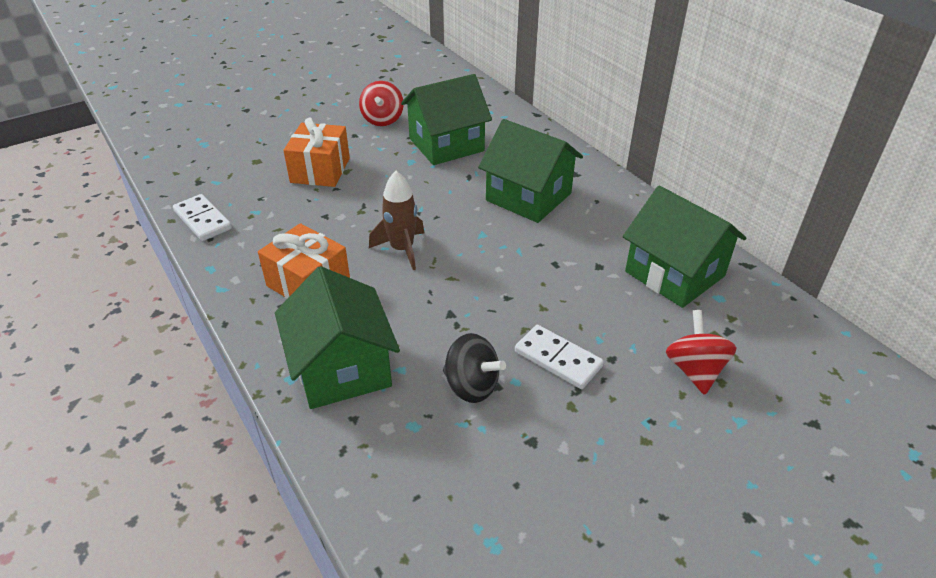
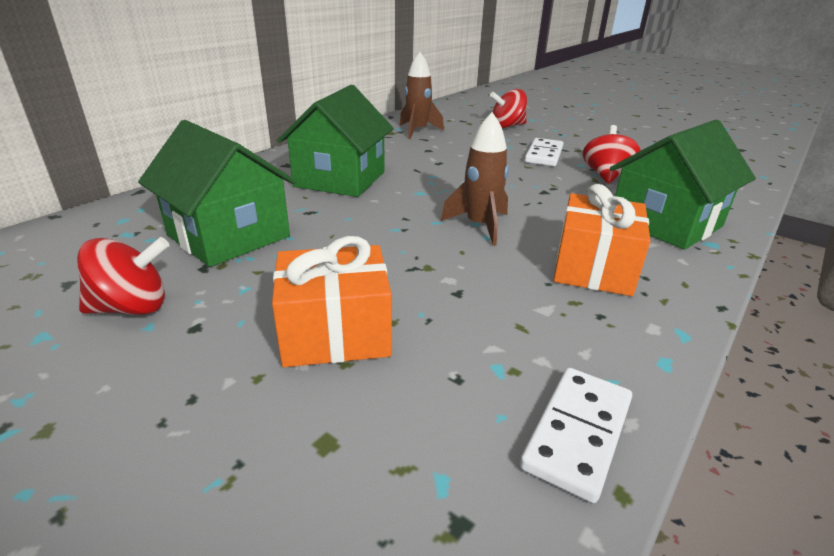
camera: 110 degrees left, 10 degrees down
black spinning top [443,333,506,403] -> red spinning top [583,125,641,184]
green house [623,186,746,308] -> brown rocket [400,52,444,139]

